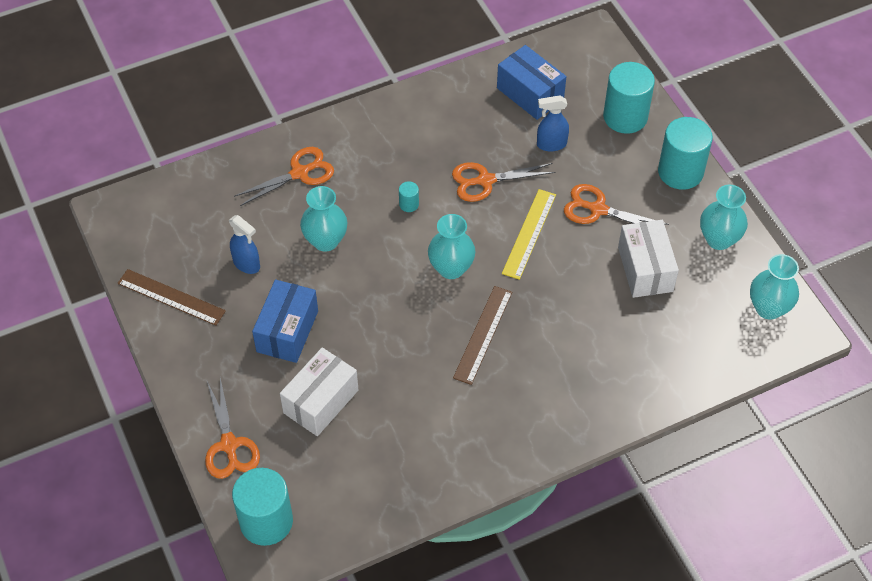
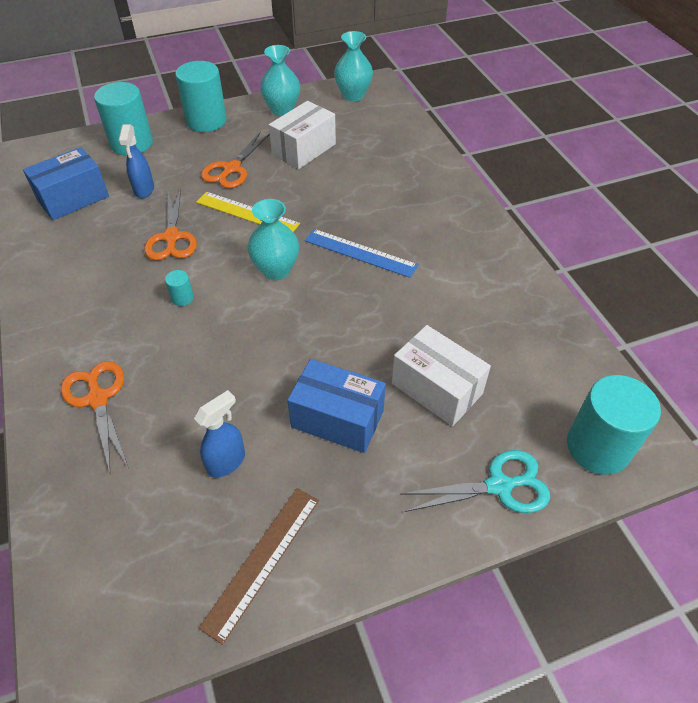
camera: 85 degrees left, 5 degrees down
orange scissors [205,378,260,479] -> turquoise scissors [401,450,550,513]
turquoise vase [300,186,347,252] -> none
brown ruler [453,286,512,385] -> blue ruler [305,229,418,278]
white box [618,220,679,298] -> white box turned 45 degrees counterclockwise [269,101,336,169]

